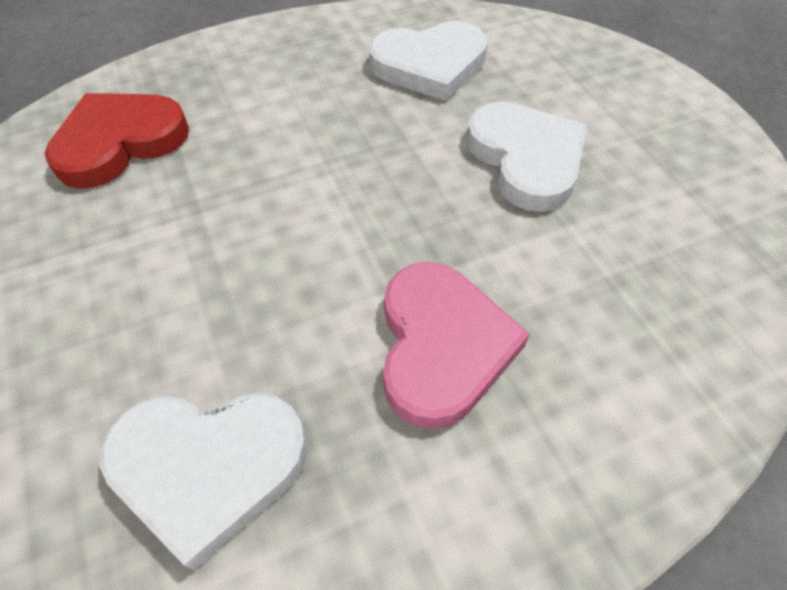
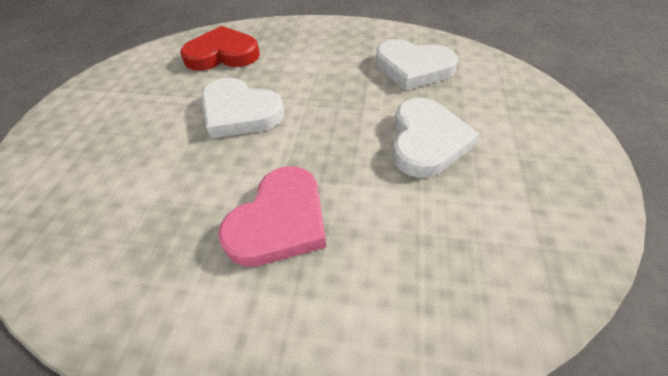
camera: 35 degrees right, 5 degrees down
white heart [100,393,308,571] -> white heart moved to [201,77,284,139]

